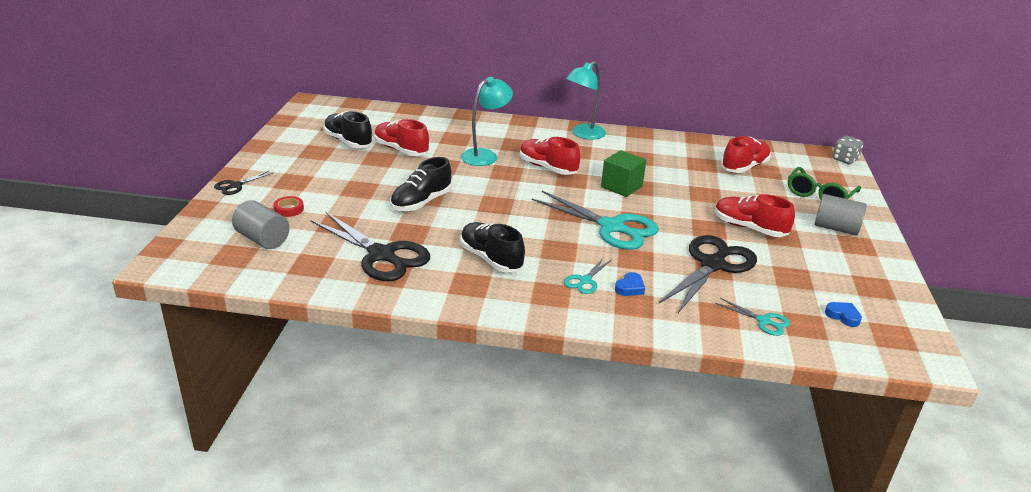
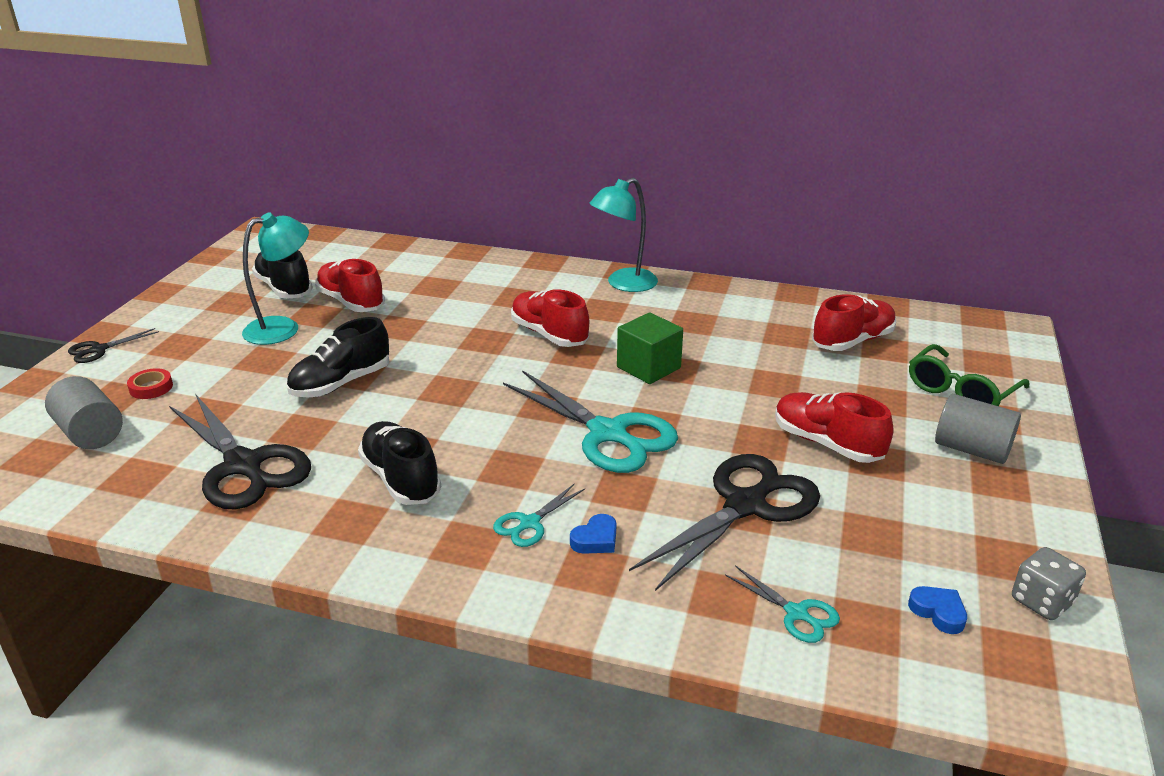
camera: 10 degrees right, 0 degrees up
turquoise lamp [461,77,513,166] -> turquoise lamp moved to [242,212,309,345]
grey dice [832,136,863,164] -> grey dice moved to [1012,547,1086,620]

